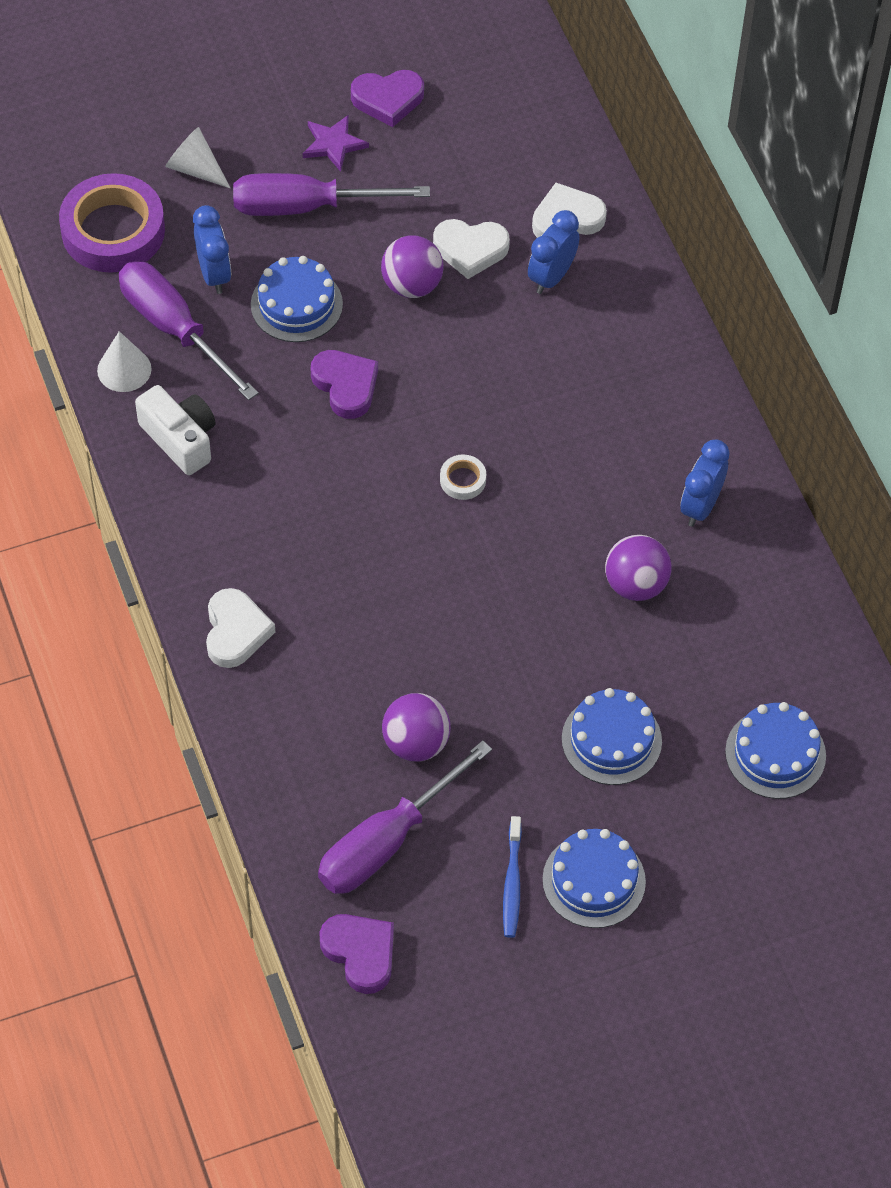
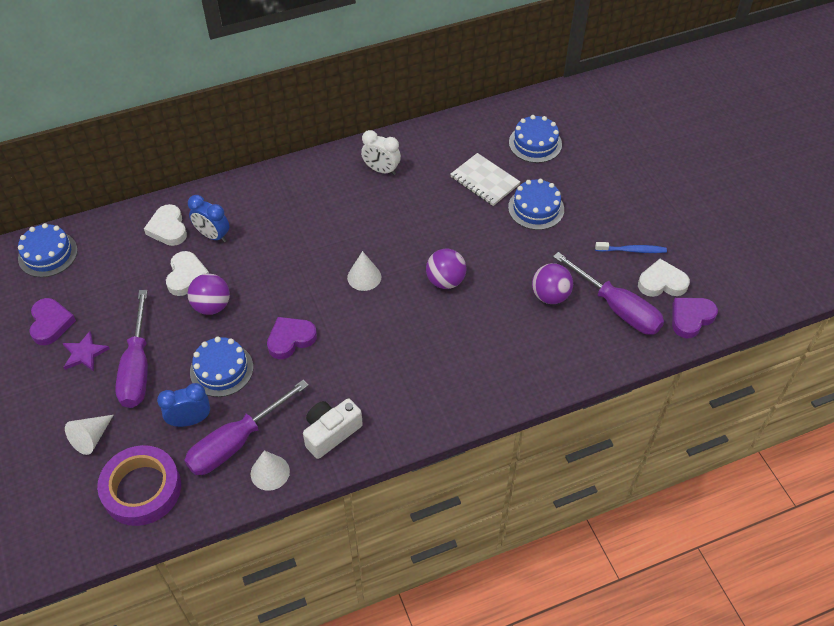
camera: 90 degrees left, 5 degrees down
white heart [206,588,275,668] -> white heart moved to [638,259,690,297]
white tape [440,454,486,500] -> white cone [347,251,381,291]
blue cake [542,829,646,928] -> blue cake moved to [18,223,78,277]
purple ball [605,535,672,601] -> purple ball moved to [426,249,467,289]
blue clock [680,439,730,527] -> white clock [361,130,401,175]
none -> white notebook [450,153,520,206]

